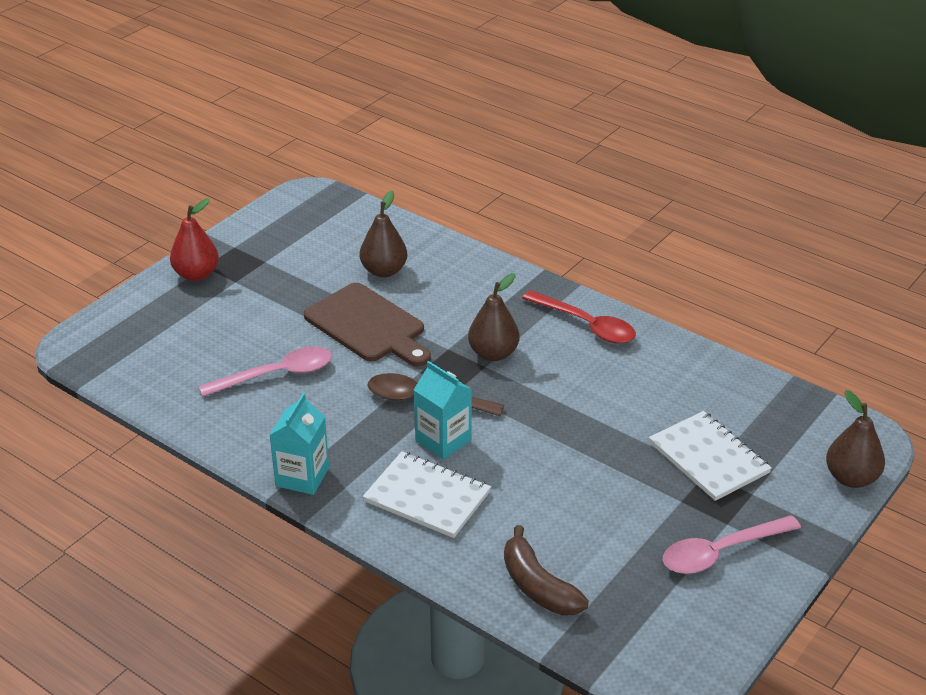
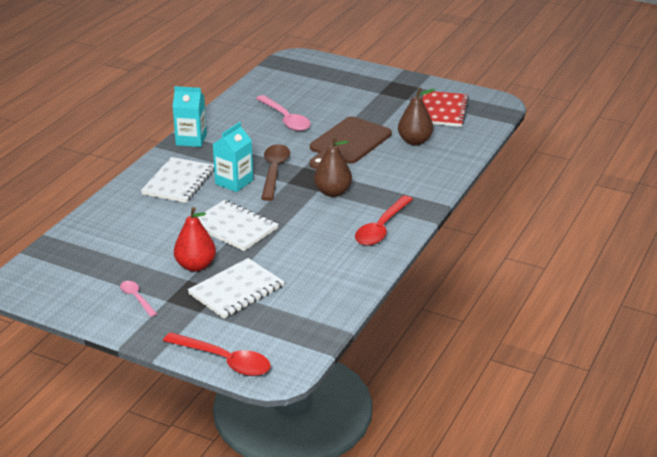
camera: 80 degrees right, 5 degrees down
red pear [170,199,219,281] -> red pear moved to [174,207,216,272]
brown banana [504,525,589,616] -> none
pink spoon [663,515,801,574] -> pink spoon [120,281,157,317], size x0.55
brown pear [826,390,885,488] -> red spoon [163,332,271,376]
none -> white notebook [198,200,278,251]
none -> red notebook [422,91,469,127]

